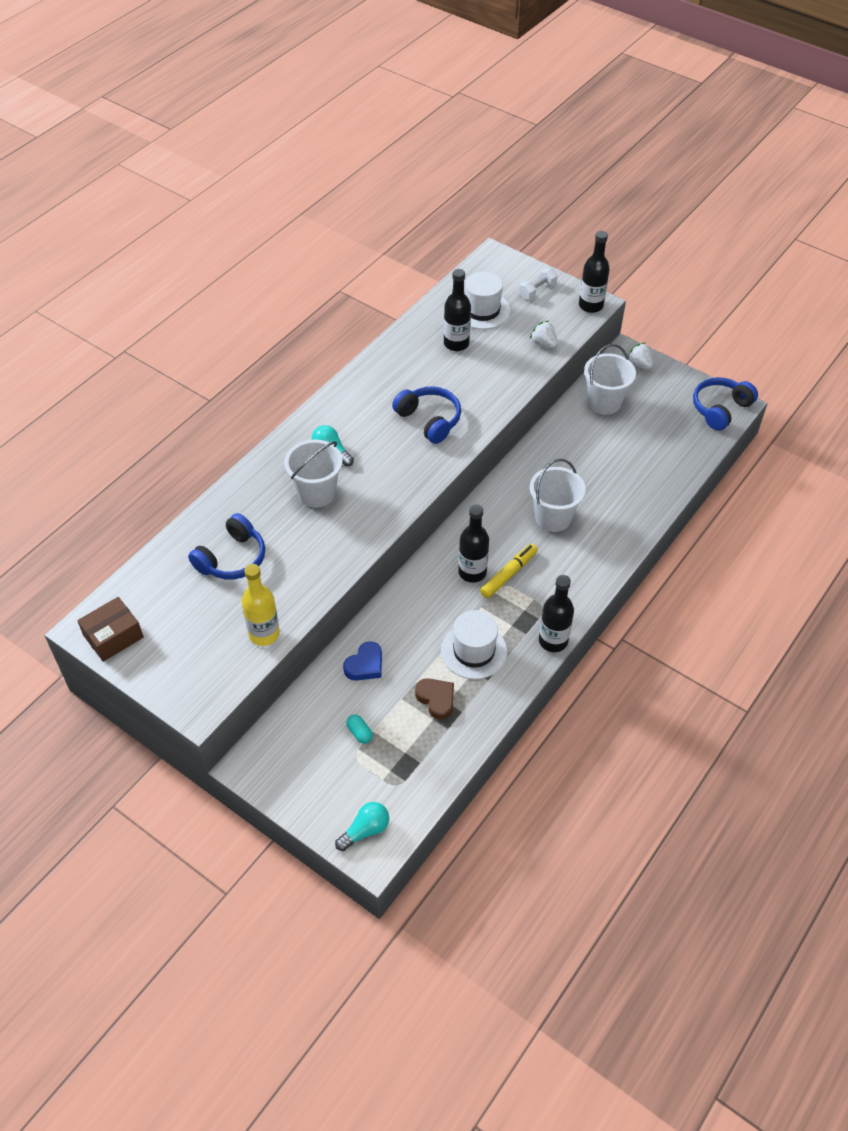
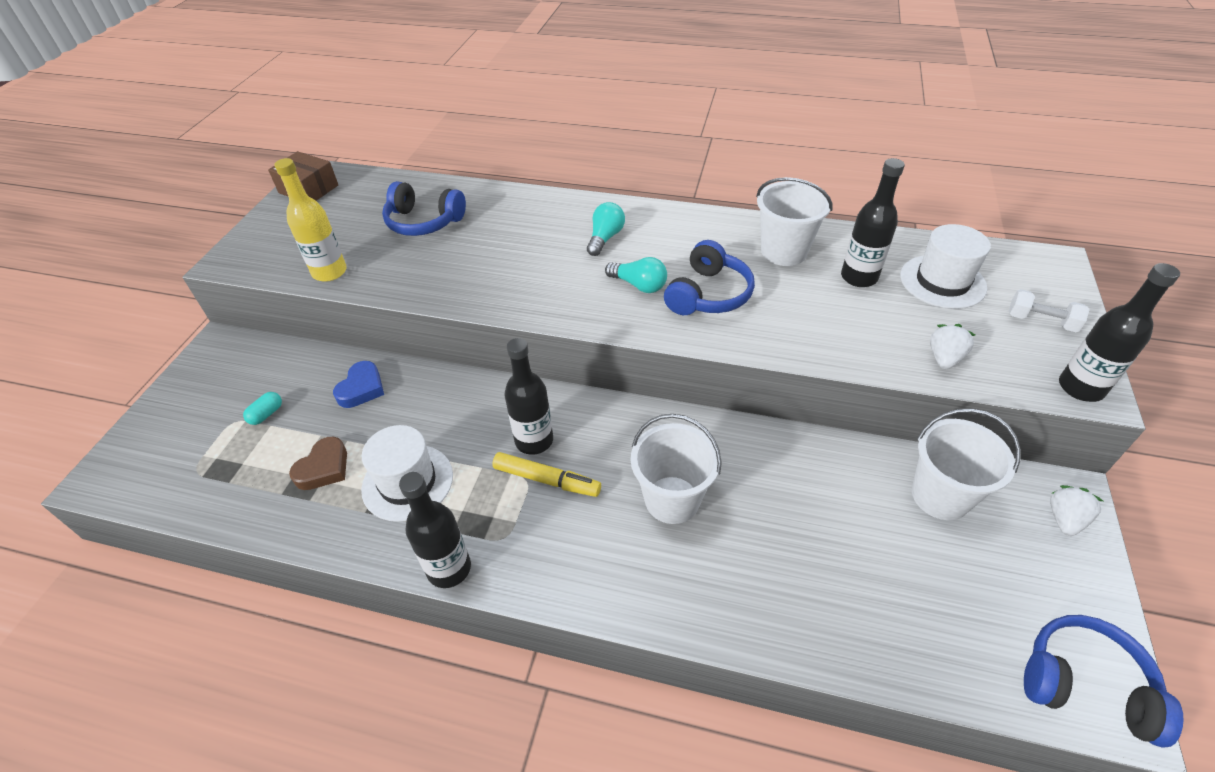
camera: 70 degrees right, 5 degrees down
white bucket [284,439,343,508] -> white bucket moved to [756,177,833,266]
turquoise light bulb [335,802,389,851] -> turquoise light bulb moved to [605,257,667,293]
blue heart [343,641,382,681] -> blue heart turned 90 degrees counterclockwise [333,361,384,408]

